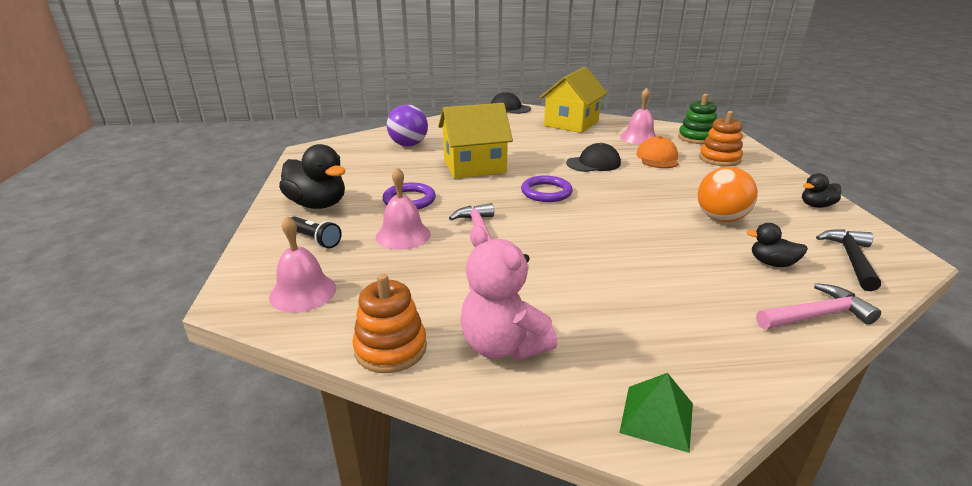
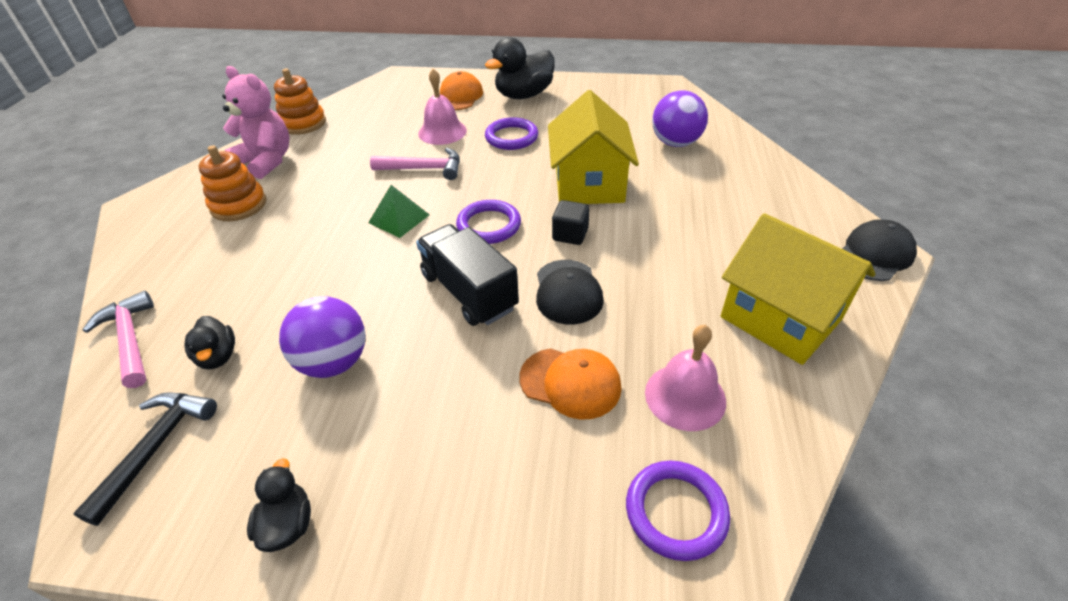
camera: 105 degrees right, 15 degrees up
pink bell [269,216,336,313] -> none
black flashlight [291,216,342,248] -> orange cap [440,71,483,110]
pink teddy bear [460,226,558,360] -> pink teddy bear turned 60 degrees clockwise [222,66,290,179]
green pyramid [619,373,693,453] -> green pyramid moved to [368,185,430,238]
green stacking toy [678,94,717,144] -> purple ring [626,460,730,561]
orange ball [698,167,758,222] -> purple ball [279,297,366,378]
orange stacking toy [699,111,743,166] -> orange stacking toy moved to [199,145,266,221]
black duck [746,223,808,267] -> black duck turned 120 degrees clockwise [185,316,235,369]
pink hammer [756,283,881,329] -> pink hammer turned 150 degrees clockwise [83,291,154,388]
black hammer [816,229,881,291] -> black hammer turned 105 degrees counterclockwise [73,392,217,526]
none -> black truck [416,224,519,326]
none -> black cube [552,200,589,245]

